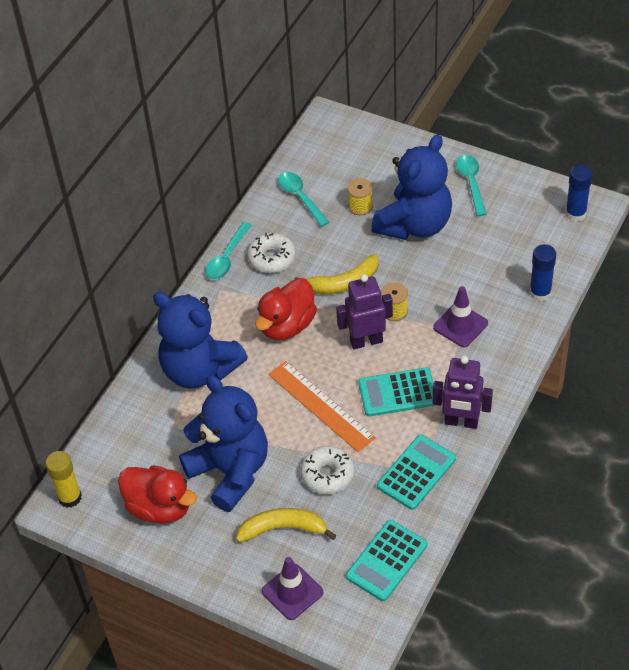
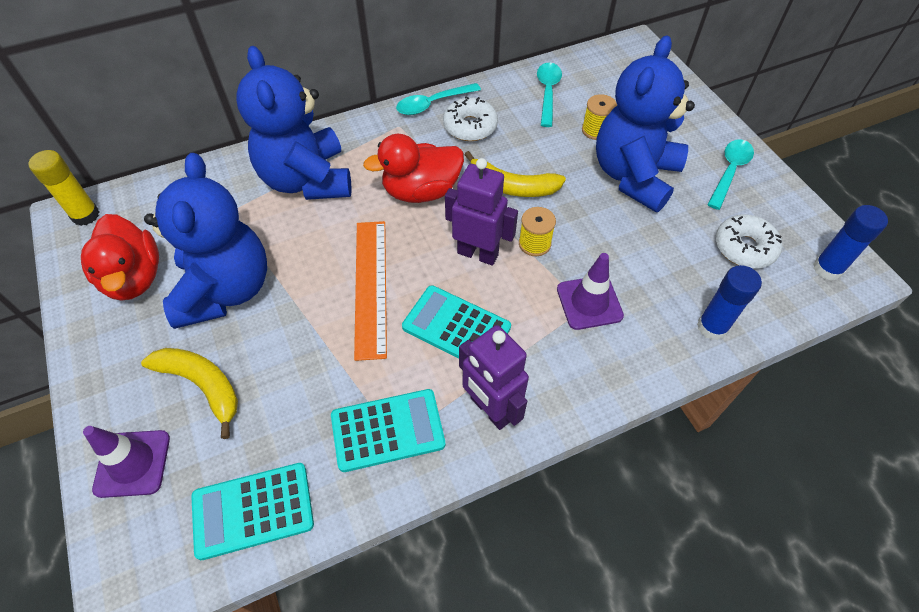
camera: 35 degrees right, 5 degrees up
white donut [301,446,354,494] -> white donut moved to [716,215,782,268]
blue teddy bear [371,135,452,240] -> blue teddy bear turned 135 degrees clockwise [596,35,695,212]

